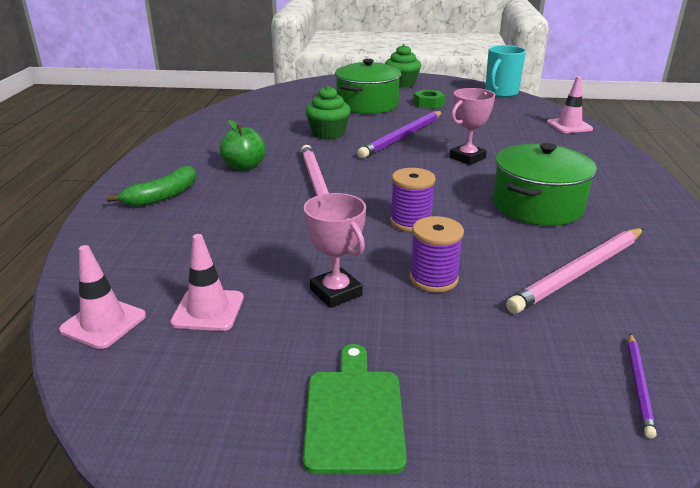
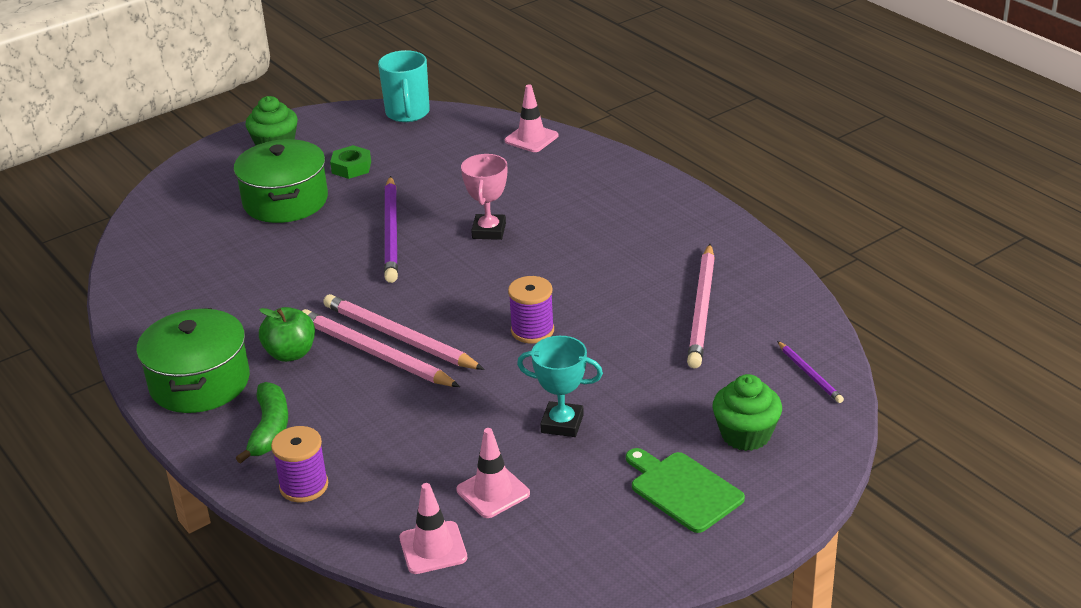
camera: 40 degrees left, 5 degrees up
pink trophy [304,193,366,308] -> turquoise trophy [517,336,603,437]
green cupcake [306,86,351,139] -> green cupcake moved to [712,374,782,451]
purple spool [410,216,464,293] -> purple spool moved to [271,426,328,502]
green pot [493,143,597,226] -> green pot moved to [136,308,250,413]
none -> pink pencil [302,309,460,387]

